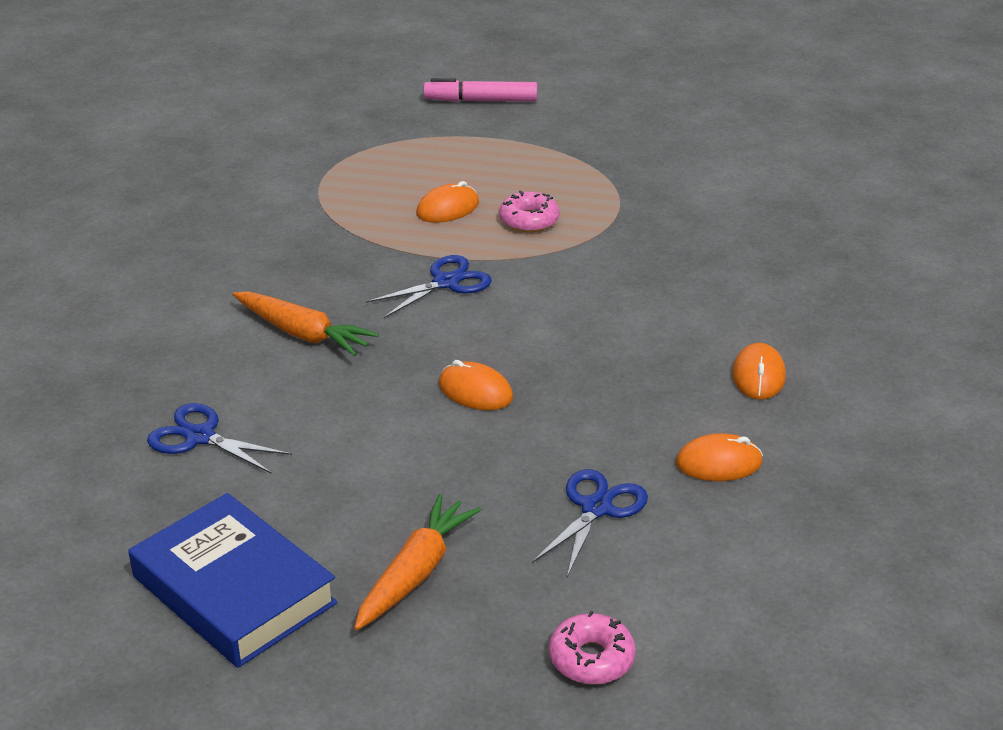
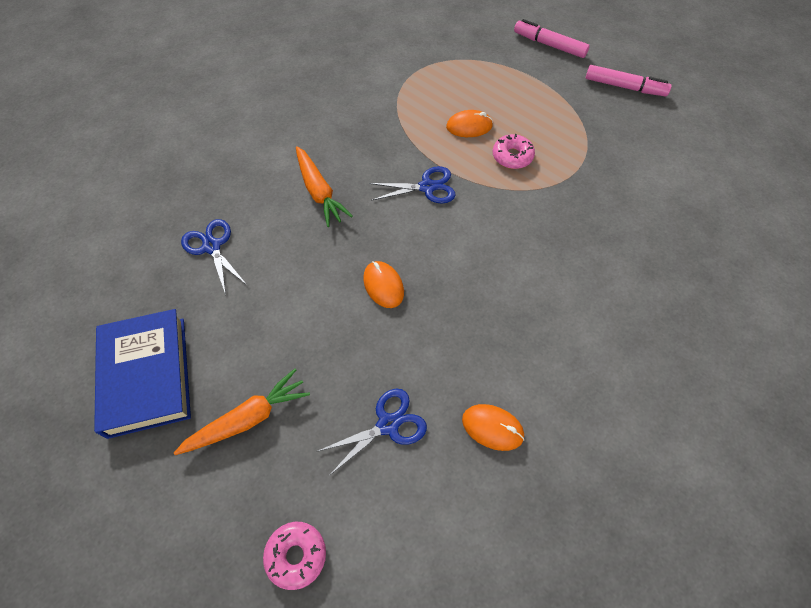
camera: 30 degrees right, 25 degrees up
orange mouse [732,343,786,400] -> none
none -> pink marker [586,65,672,96]

